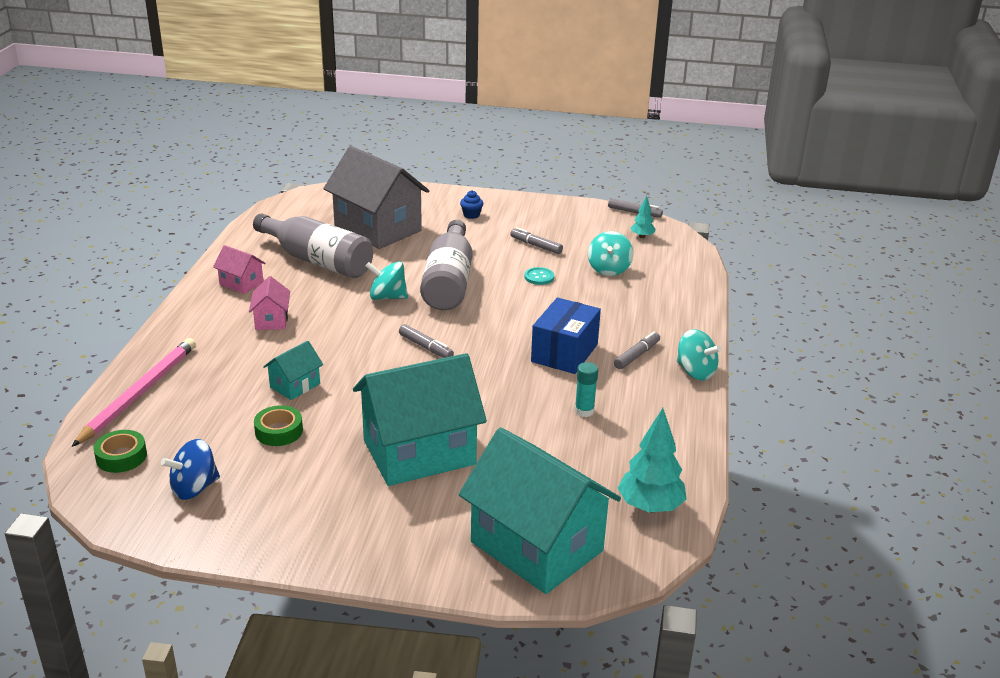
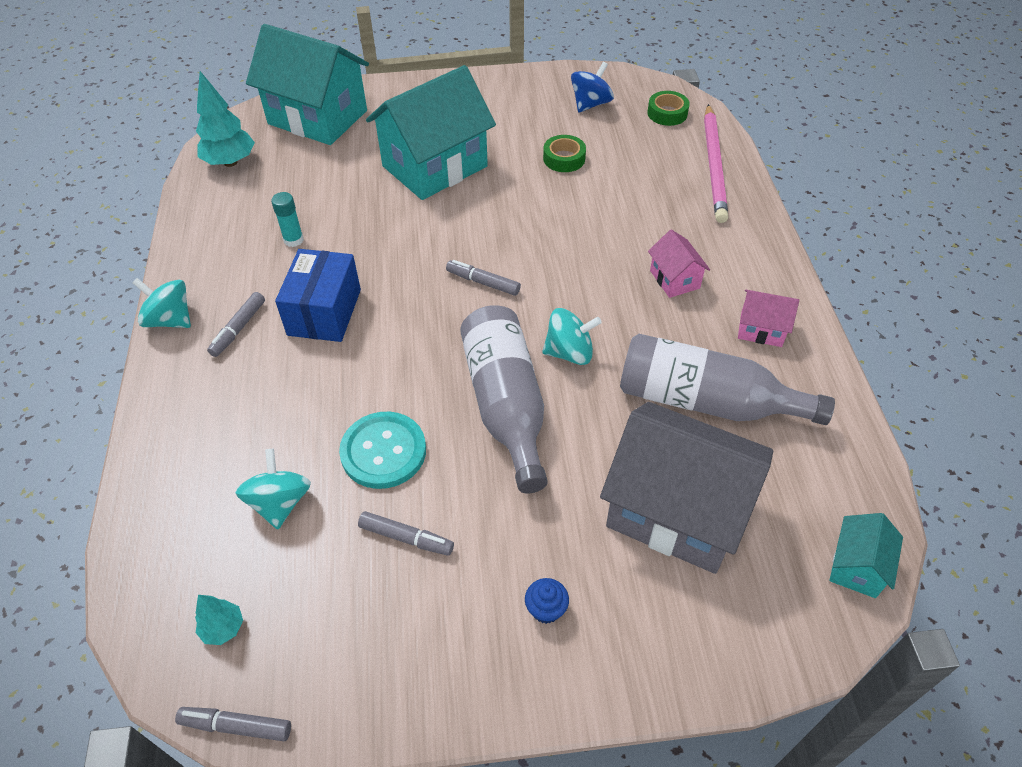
camera: 165 degrees right, 20 degrees up
turquoise house [263,341,323,400] -> turquoise house moved to [829,513,903,598]
turquoise button [524,267,554,285] -> turquoise button [339,412,426,489], size x1.92

